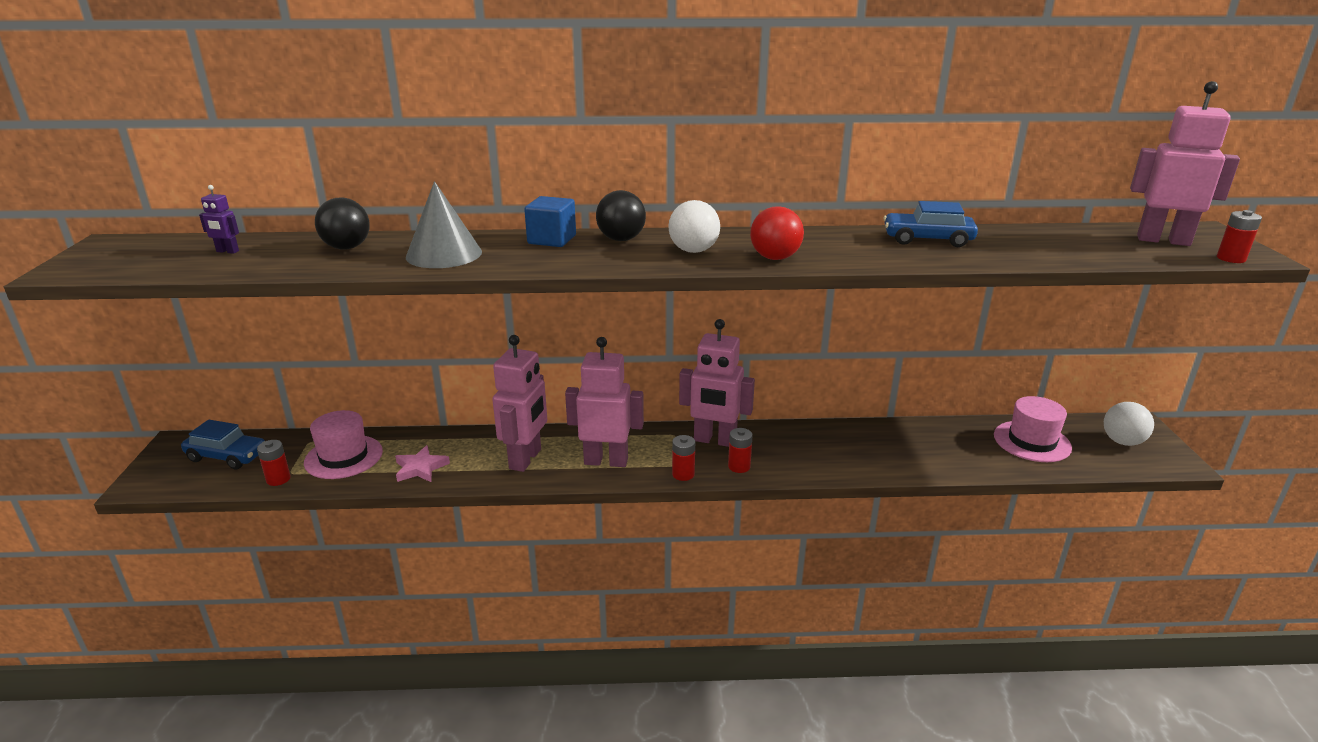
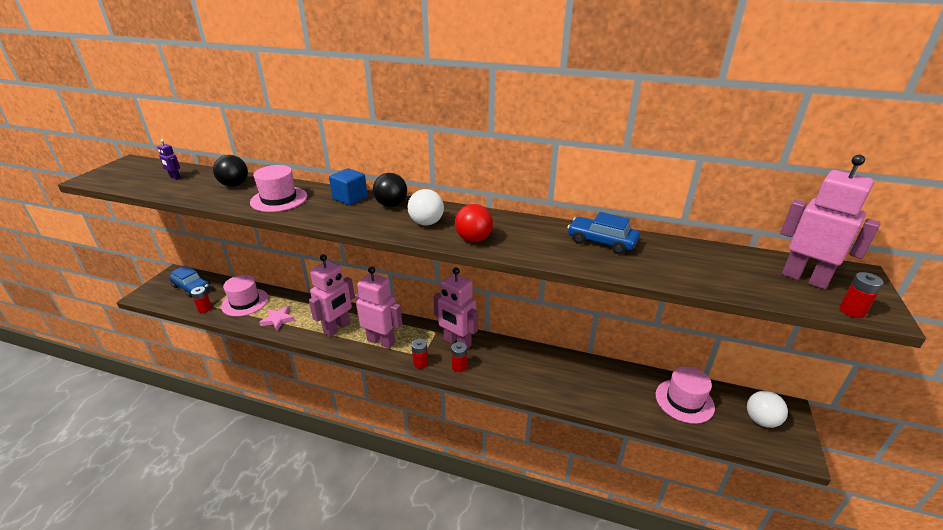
camera: 20 degrees right, 5 degrees up
grey cone [406,181,482,268] -> pink hat [250,165,307,212]

